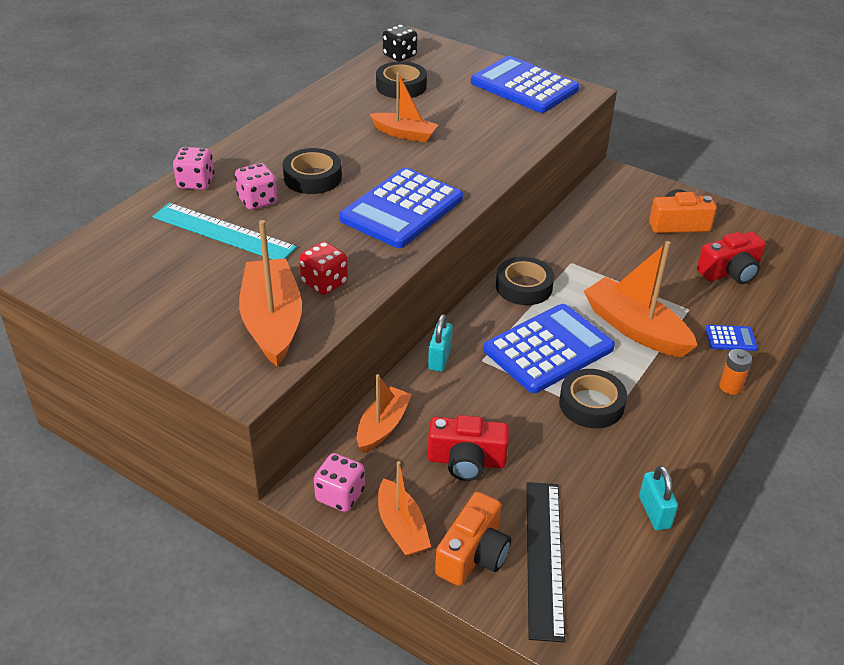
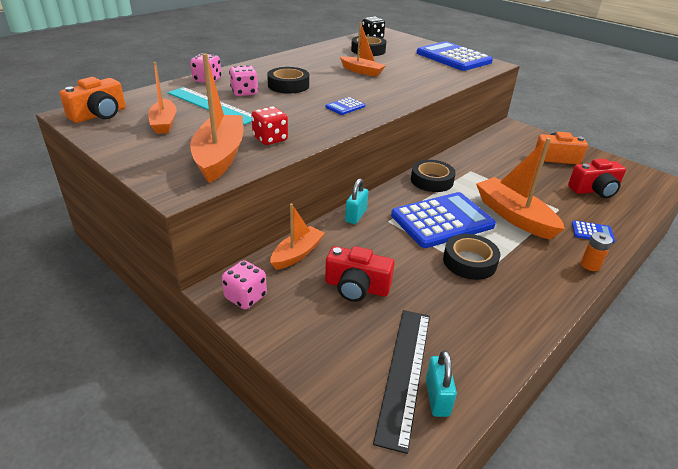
camera: 10 degrees right, 5 degrees down
blue calculator [339,167,463,248] -> blue calculator [325,97,365,115], size x0.42
orange boat [378,461,431,557] -> orange boat moved to [148,62,177,134]
orange camera [435,492,511,586] -> orange camera moved to [59,77,126,123]
turquoise padlock [639,465,678,530] -> turquoise padlock moved to [426,350,457,417]

